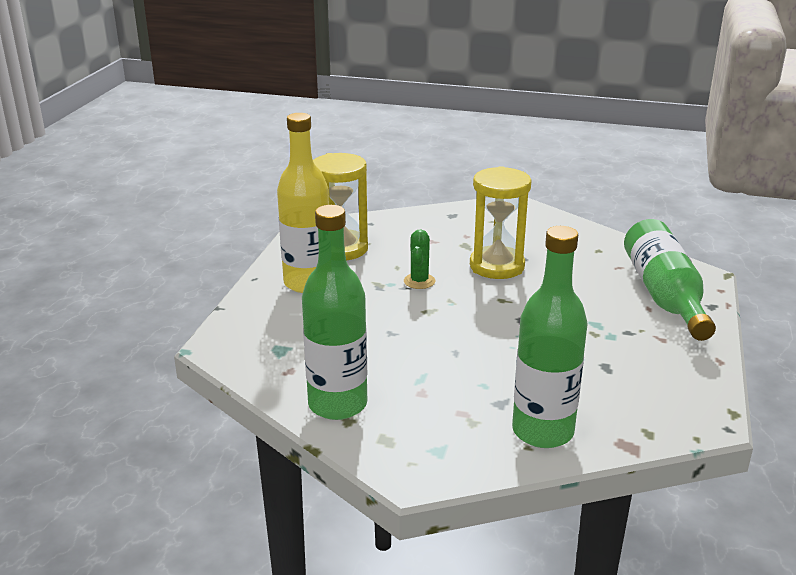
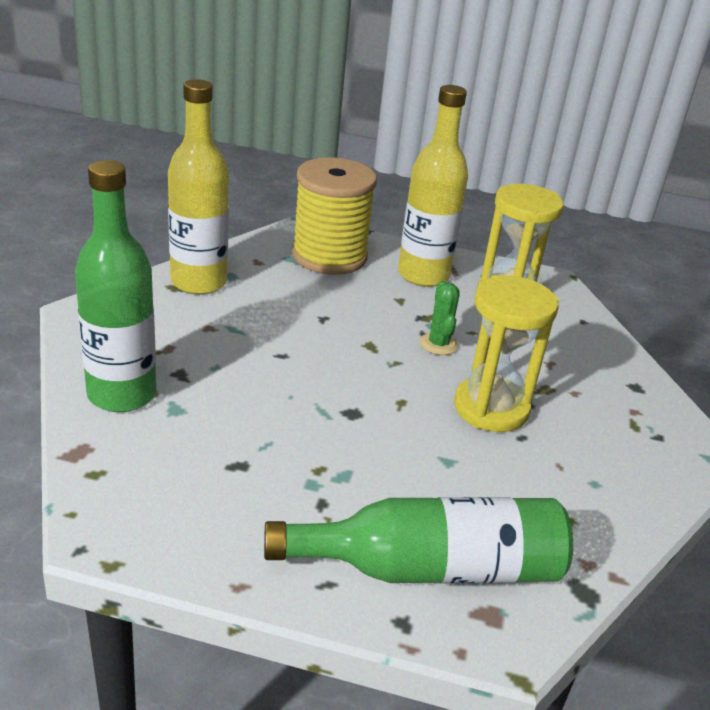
camera: 85 degrees right, 5 degrees up
green bottle [302,205,367,420] -> yellow bottle [168,79,229,295]
green cactus [404,229,435,289] -> green cactus turned 75 degrees clockwise [420,281,460,355]
none -> yellow spool [292,158,377,275]

